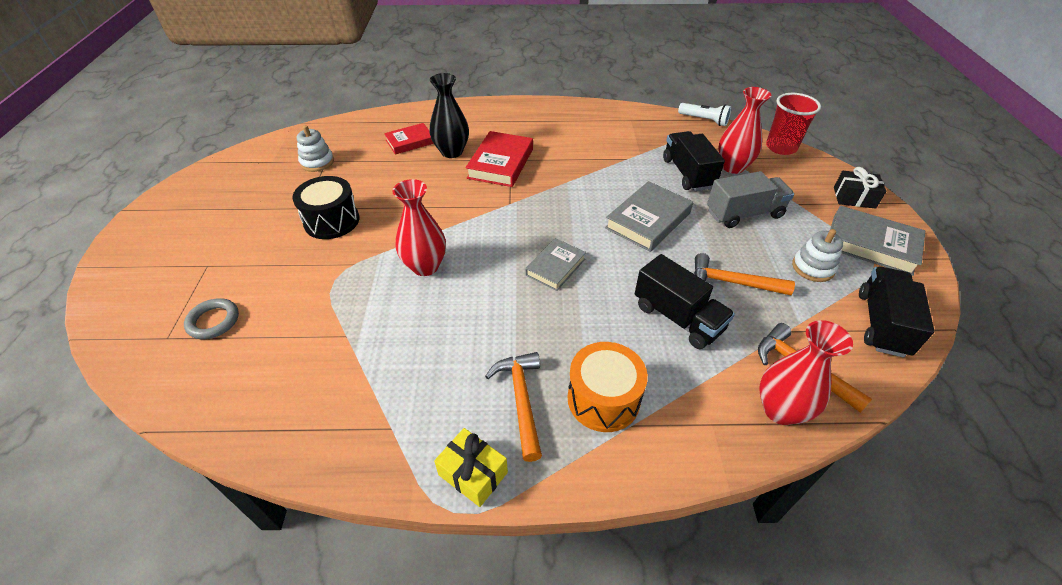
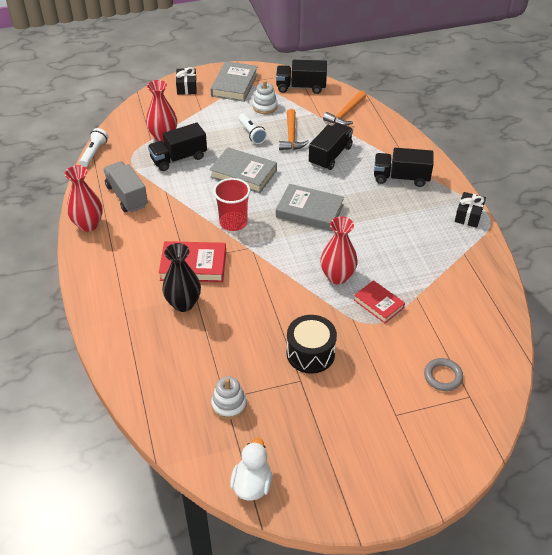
camera: 105 degrees left, 0 degrees up
red book [384,123,434,155] -> red book moved to [354,280,405,323]
yellow gift [434,428,508,507] -> black gift [455,192,486,228]
orange hammer [485,352,542,462] -> none
grey book [525,238,586,291] -> grey book [276,184,344,231], size x1.55
orange drum [568,342,648,432] -> black truck [374,148,434,187]
grey truck [707,171,794,228] -> grey truck moved to [103,161,148,213]
red vase [759,320,853,425] -> red vase moved to [65,165,103,232]
red cup [766,93,821,155] -> red cup moved to [213,178,251,231]
none -> white duck [230,438,272,501]
none -> white flashlight [239,113,267,144]

